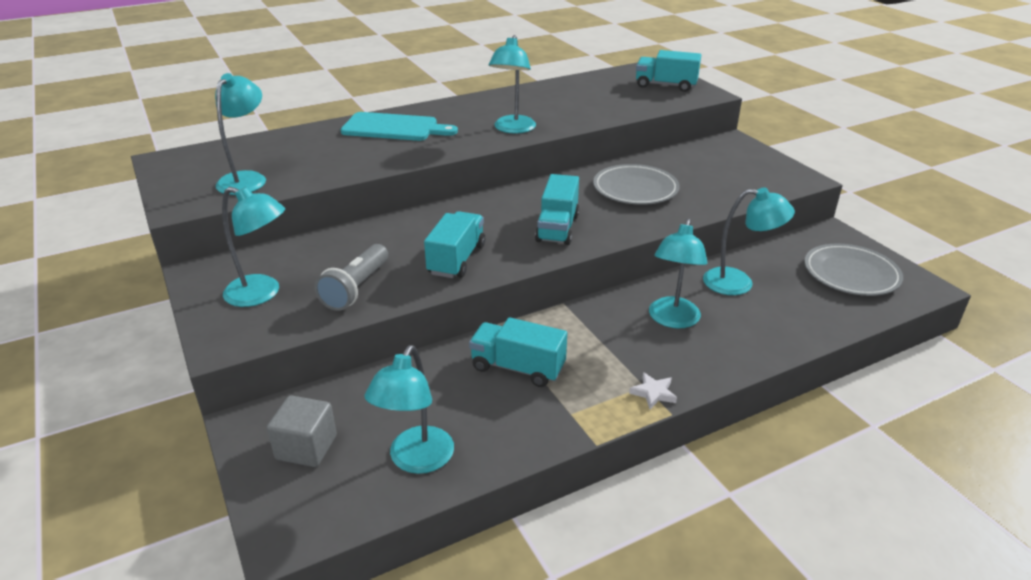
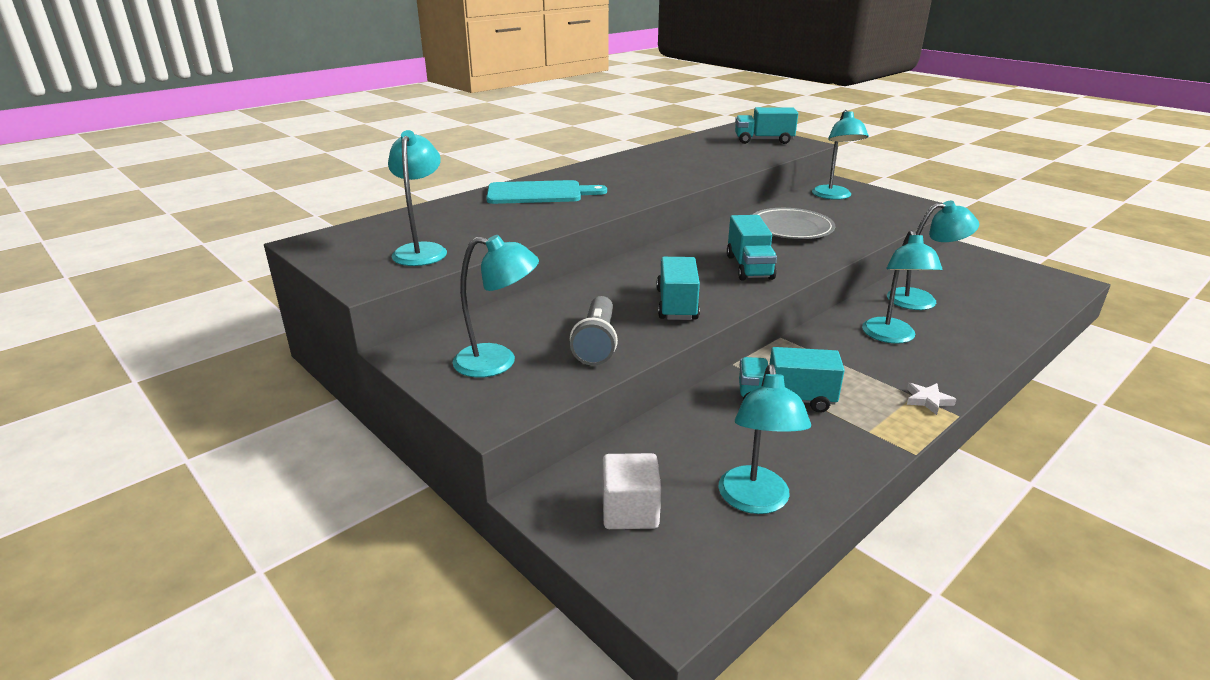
camera: 15 degrees left, 5 degrees down
grey cube [267,396,337,467] -> white cube [602,453,661,529]
turquoise lamp [489,35,536,134] -> turquoise lamp moved to [812,110,869,200]
grey plate [804,243,903,296] -> none

